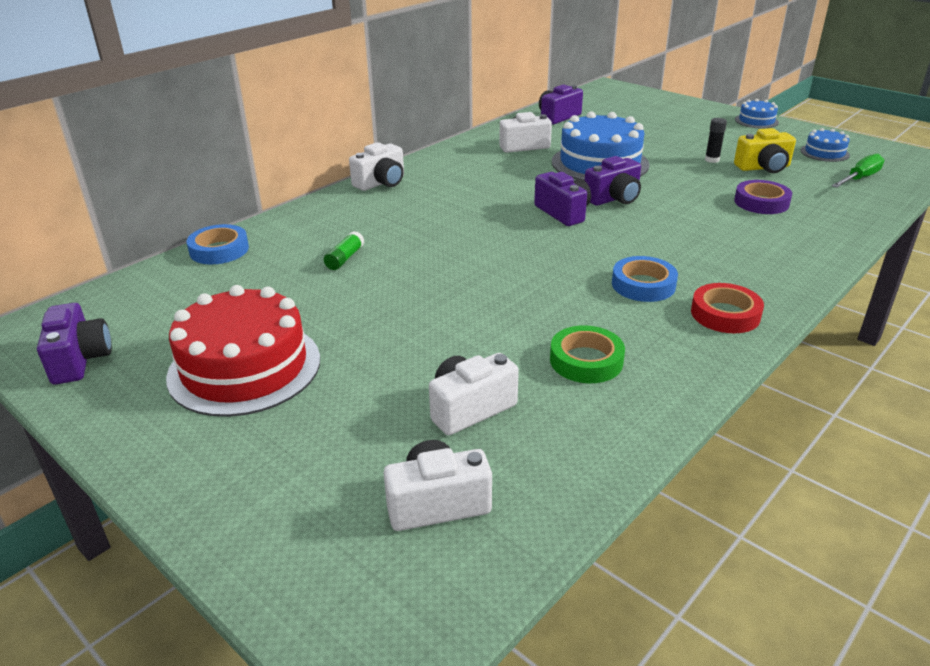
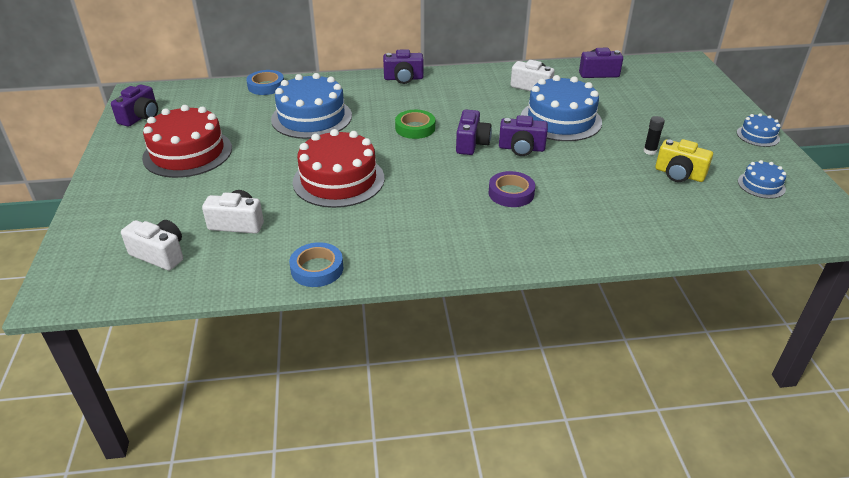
camera: 40 degrees right, 5 degrees up
green glue stick [324,231,365,270] -> blue cake [271,73,352,139]
white camera [349,142,404,191] -> purple camera [383,49,424,84]
green tape [550,325,625,383] -> green tape moved to [395,110,435,139]
blue tape [612,256,678,302] -> blue tape moved to [289,242,343,287]
red tape [691,283,764,333] -> none
purple tape [734,180,792,214] -> purple tape moved to [488,171,535,207]
green screwdriver [831,154,884,188] -> none
none -> red cake [293,129,385,208]

